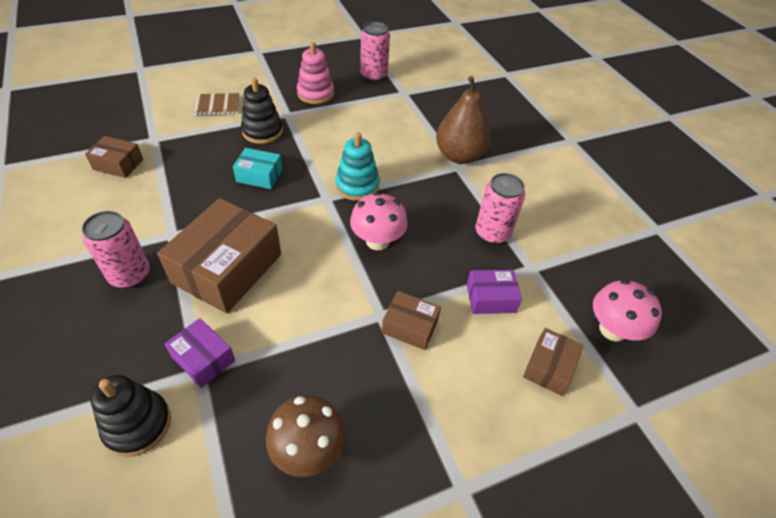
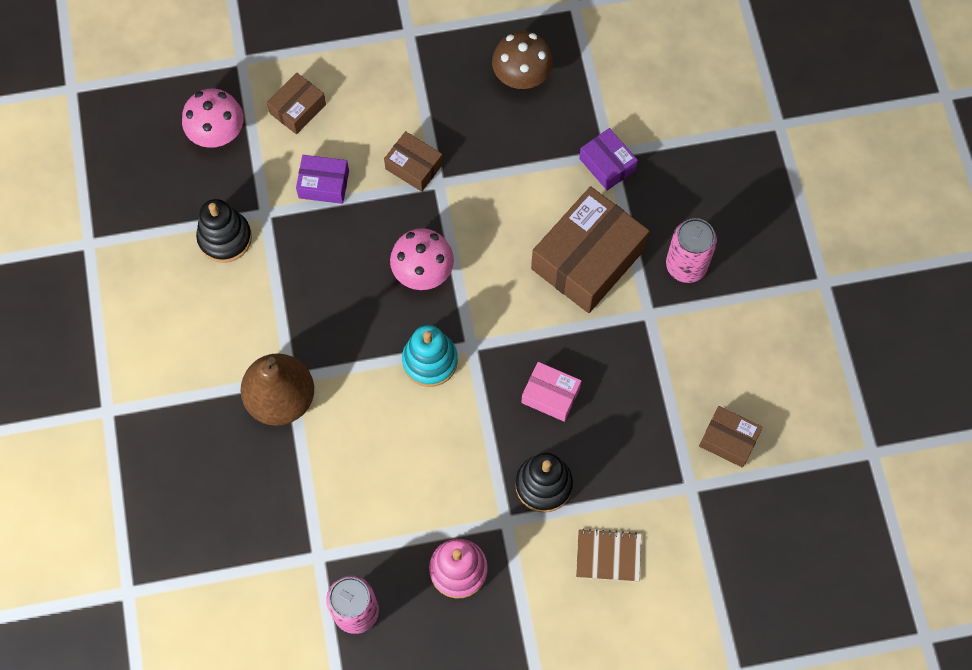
camera: 165 degrees left, 20 degrees up
black stacking toy [90,375,171,457] -> black stacking toy moved to [196,199,252,263]
turquoise box [233,148,282,189] -> pink box [521,362,581,422]
pink can [475,173,525,244] -> none

